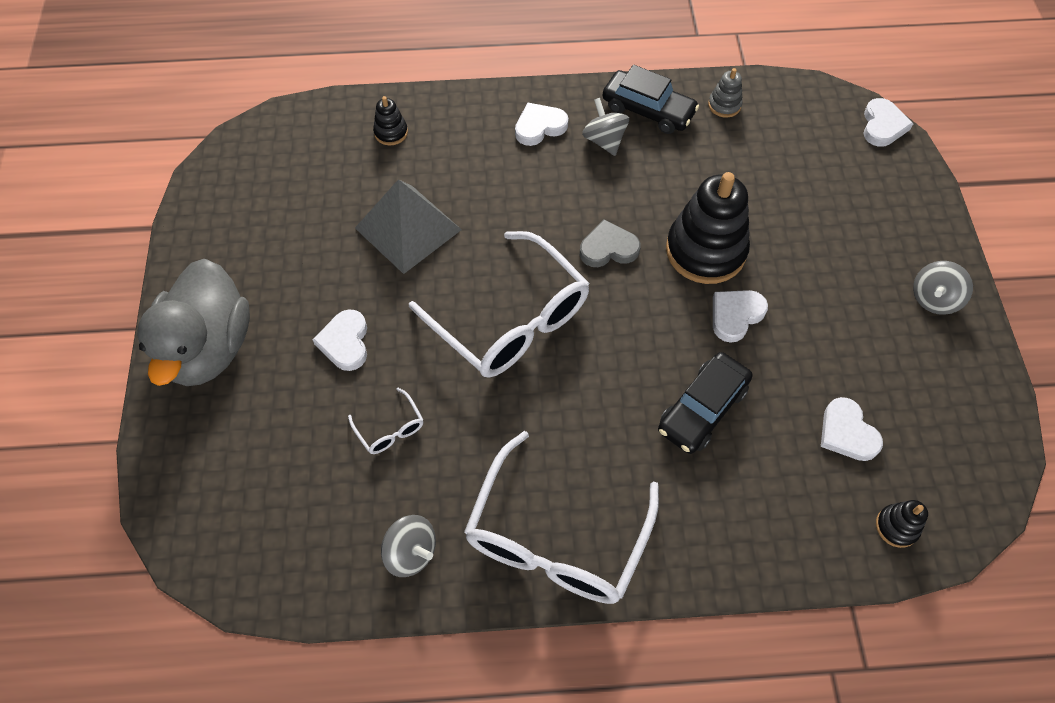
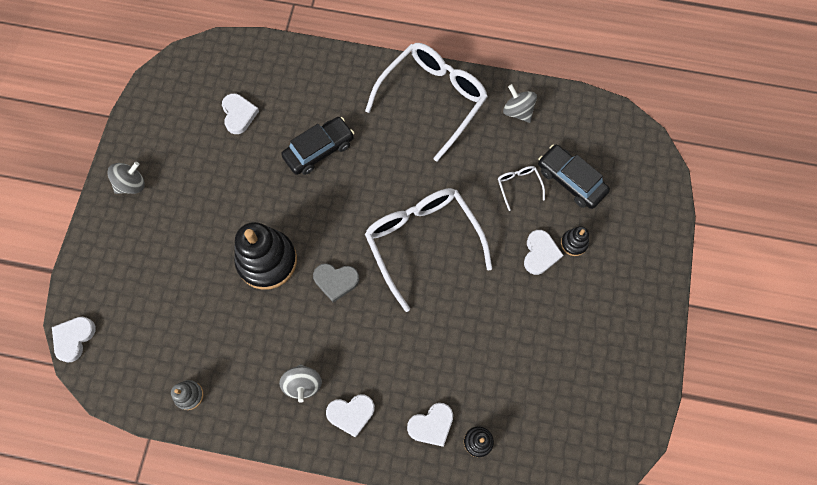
camera: 165 degrees left, 10 degrees up
grey duck [137,259,250,386] -> none
grey pyramid [355,179,462,274] -> none
black car [602,65,699,134] -> black car moved to [538,144,610,209]
white heart [713,290,768,343] -> white heart moved to [407,403,453,447]
black stacking toy [876,500,928,548] -> black stacking toy moved to [561,226,589,256]

